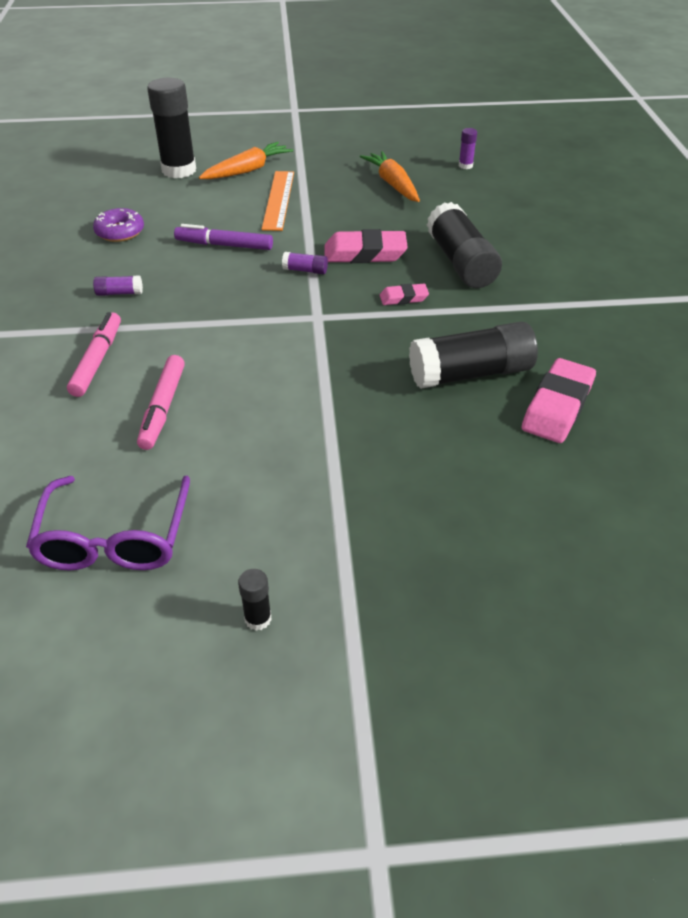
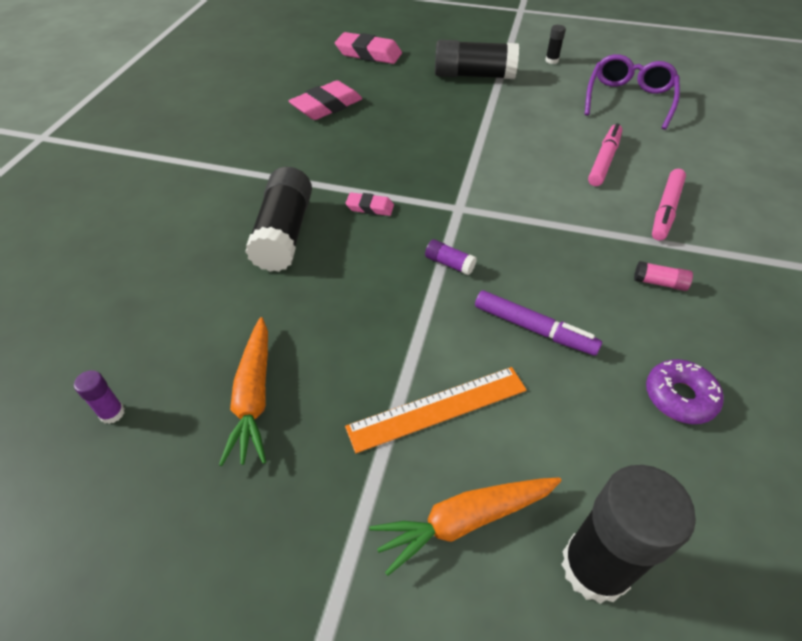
camera: 160 degrees left, 5 degrees up
purple glue stick [93,276,143,296] -> pink glue stick [634,261,693,291]
orange ruler [261,171,294,231] -> orange ruler turned 45 degrees clockwise [345,367,527,453]
pink eraser [324,229,408,263] -> pink eraser moved to [335,32,402,64]
black glue stick [409,322,538,389] -> black glue stick moved to [435,40,519,79]

